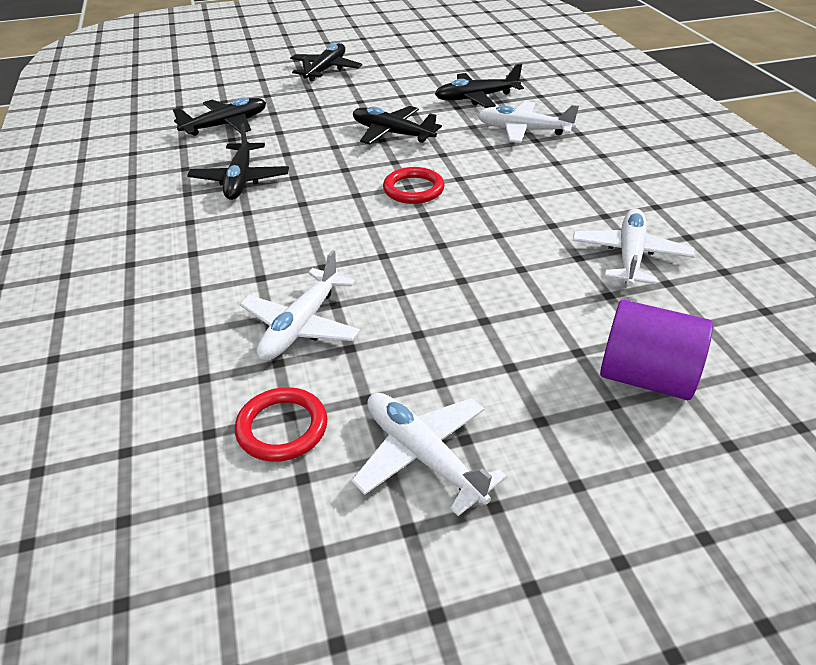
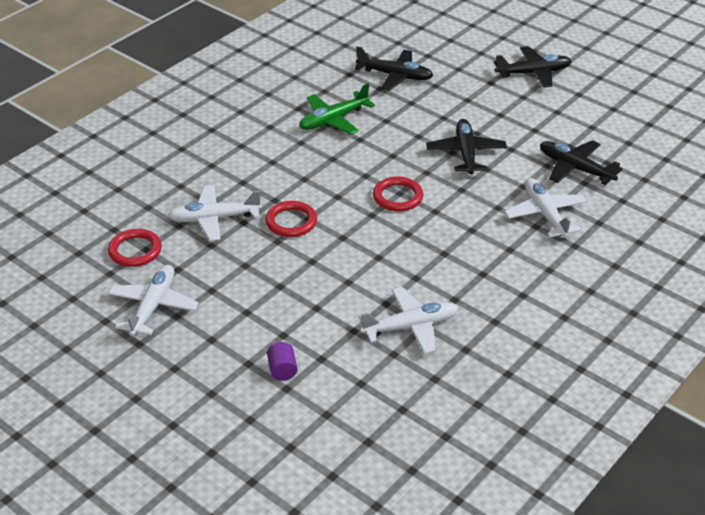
camera: 55 degrees right, 0 degrees up
black plane [187,123,289,200] -> green plane [299,83,375,134]
purple cylinder [600,300,713,400] -> purple cylinder [267,342,297,381], size x0.49
none -> red ring [265,201,317,237]

